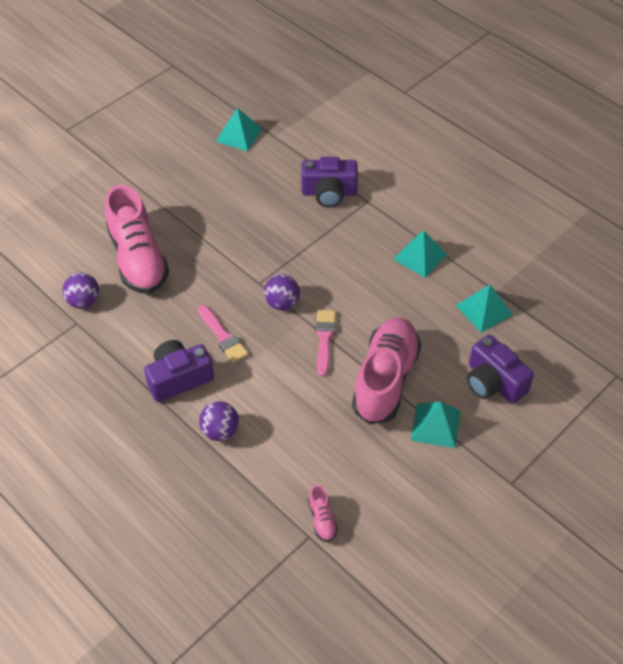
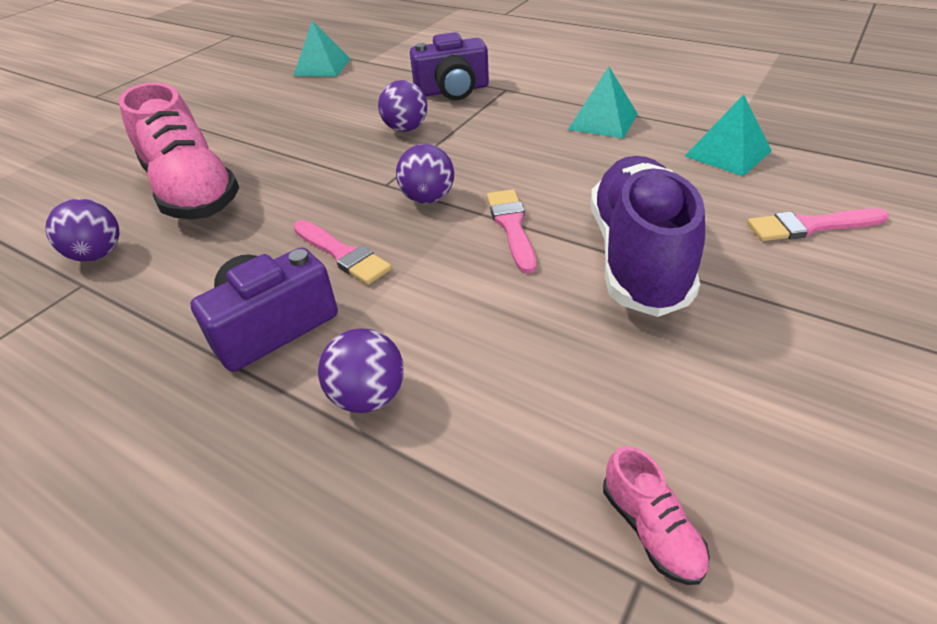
camera: 10 degrees left, 10 degrees down
pink shoe [352,318,421,424] -> purple shoe [591,156,705,317]
turquoise pyramid [411,402,460,448] -> none
purple camera [467,335,534,404] -> pink brush [747,208,889,241]
none -> purple ball [378,80,427,132]

